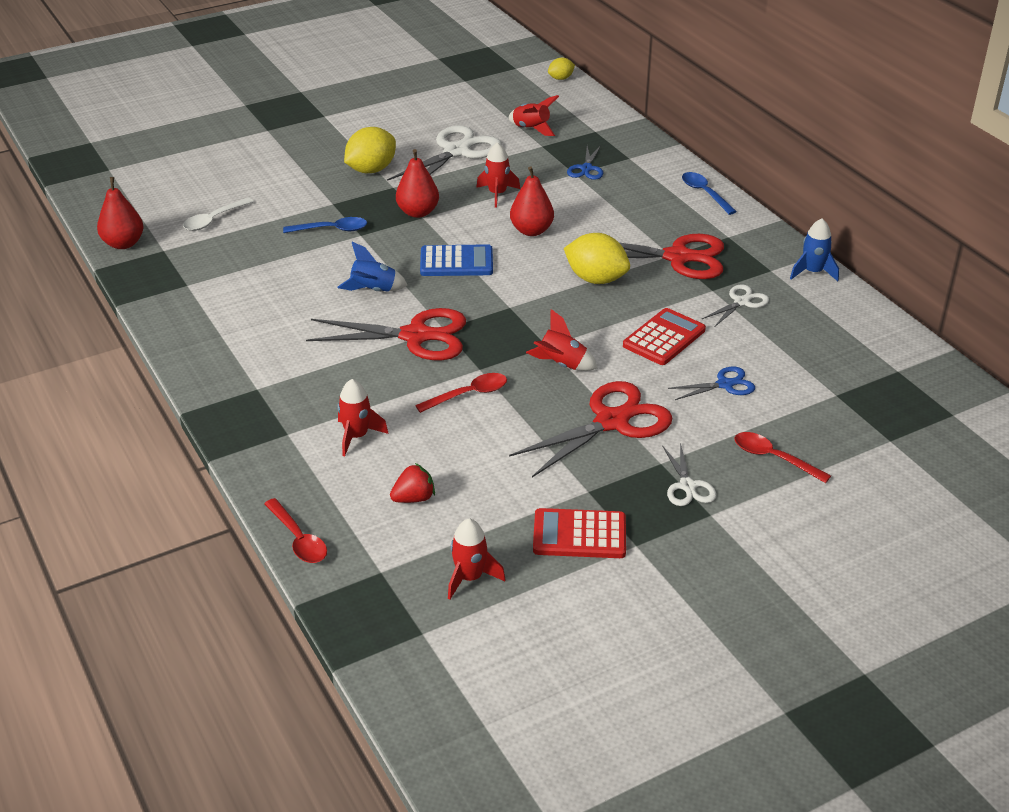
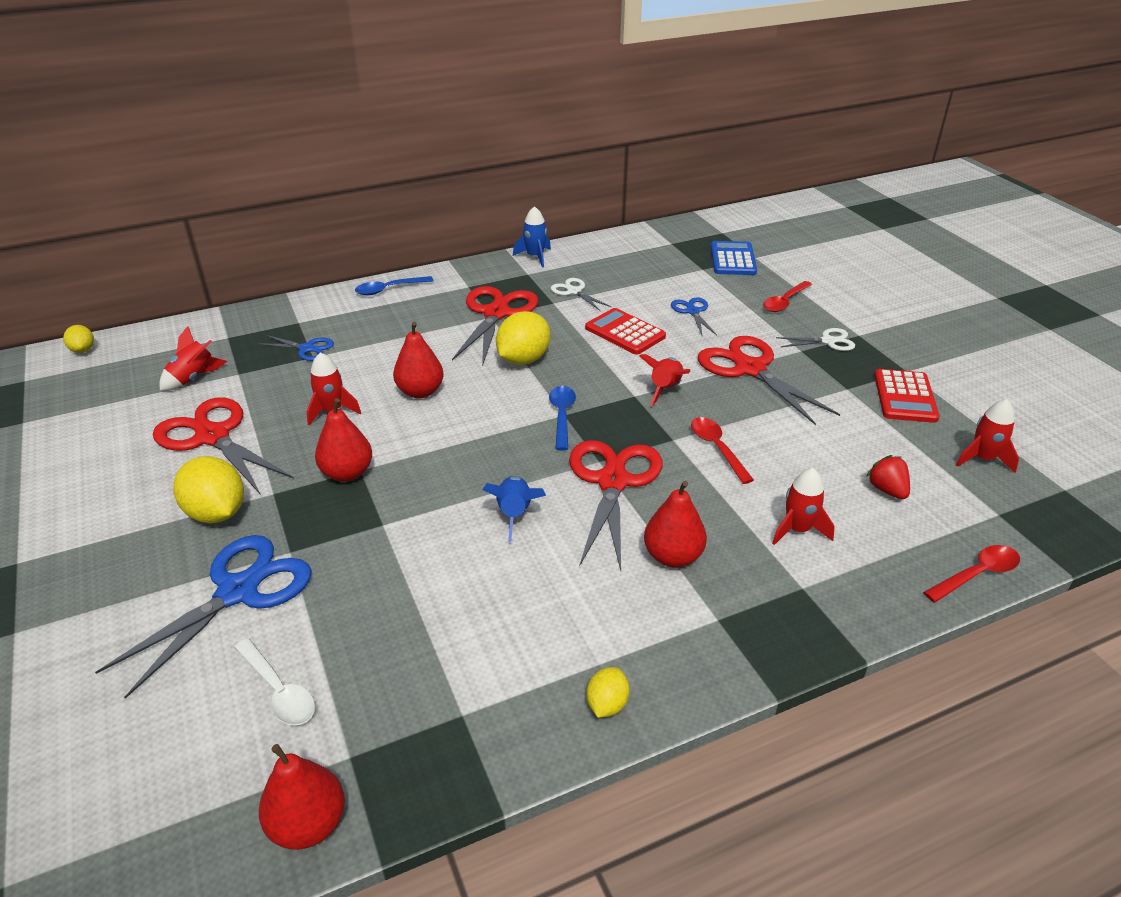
camera: 85 degrees left, 0 degrees up
blue spoon [283,217,367,233] -> blue spoon moved to [549,386,576,451]
white scissors [387,125,502,181] -> red scissors [153,397,294,495]
blue calculator [420,244,493,276] -> blue calculator moved to [711,241,757,275]
none -> blue scissors [95,535,312,699]
none -> yellow lemon [587,667,630,718]
none -> red pear [644,481,707,568]

